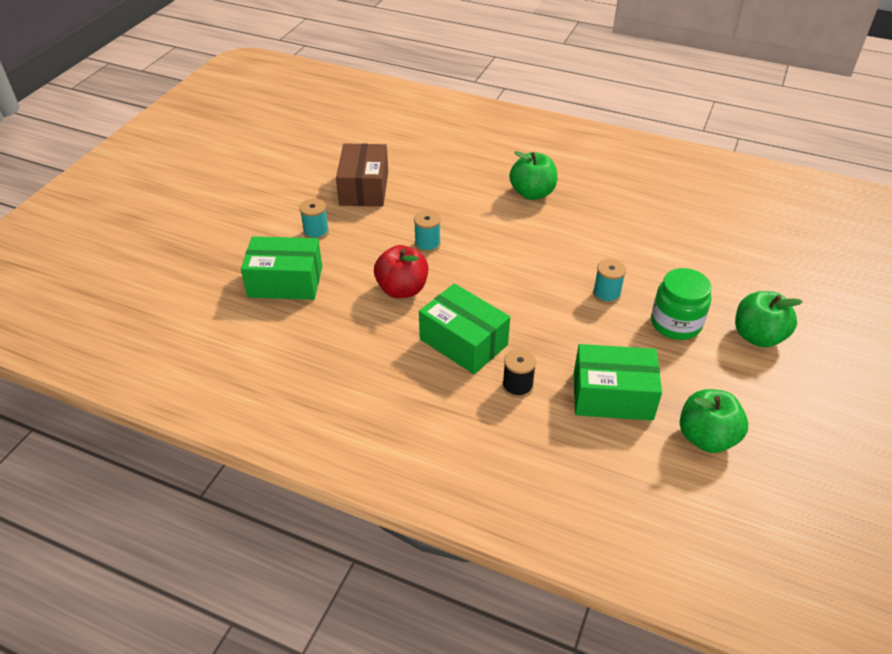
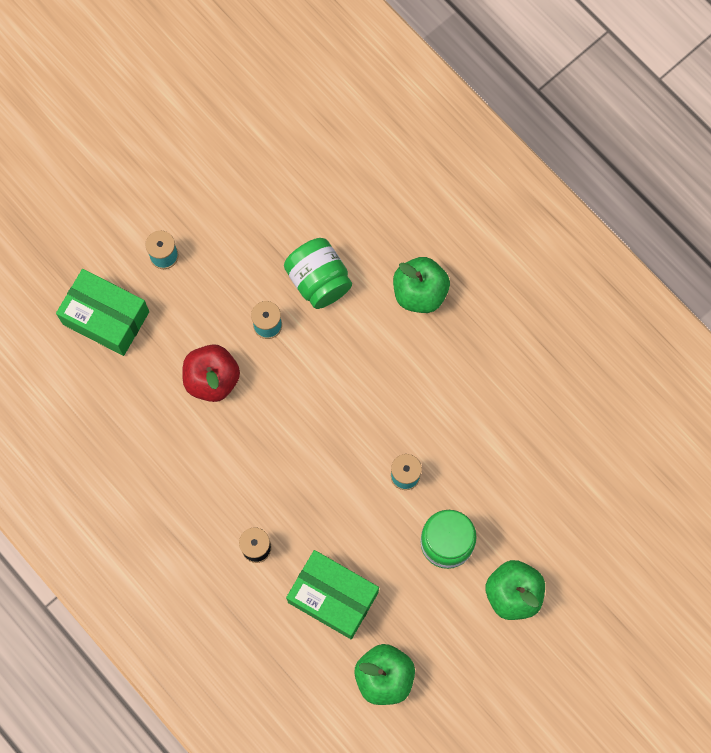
camera: 25 degrees right, 30 degrees up
brown box [336,143,388,206] -> none
green box [419,283,510,374] -> none
none -> green jar [284,238,352,309]

